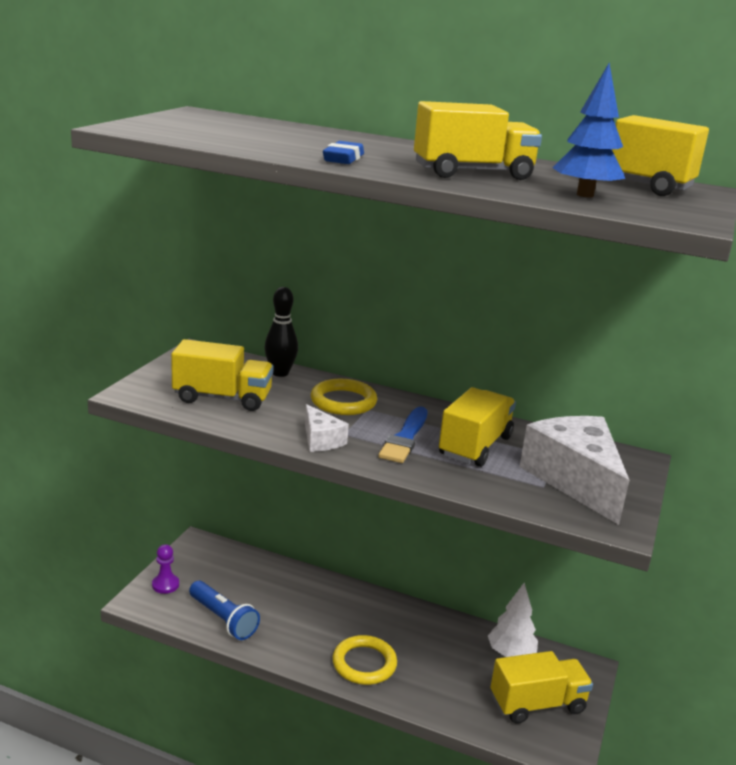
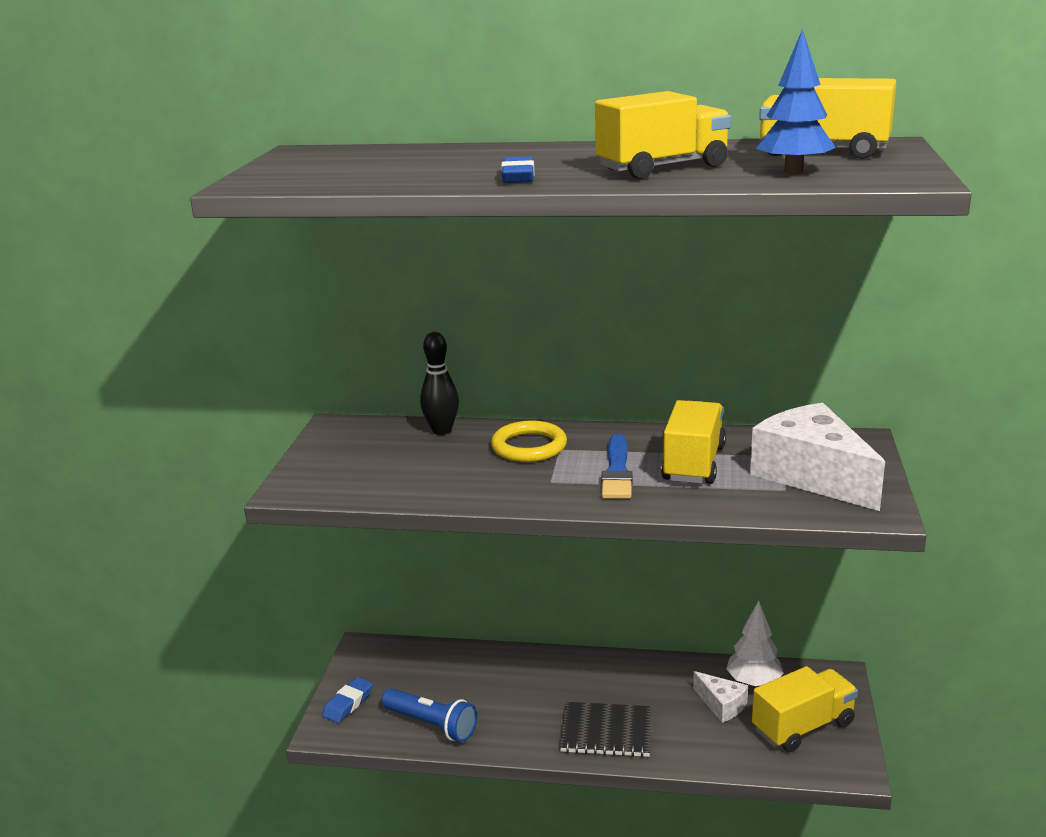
camera: 10 degrees left, 0 degrees up
purple pawn [152,544,179,594] -> blue eraser [322,677,373,723]
yellow truck [171,339,274,411] -> none
white cheese [305,404,349,452] -> white cheese moved to [693,671,748,723]
yellow ring [333,635,397,685] -> black notebook [560,702,652,757]

